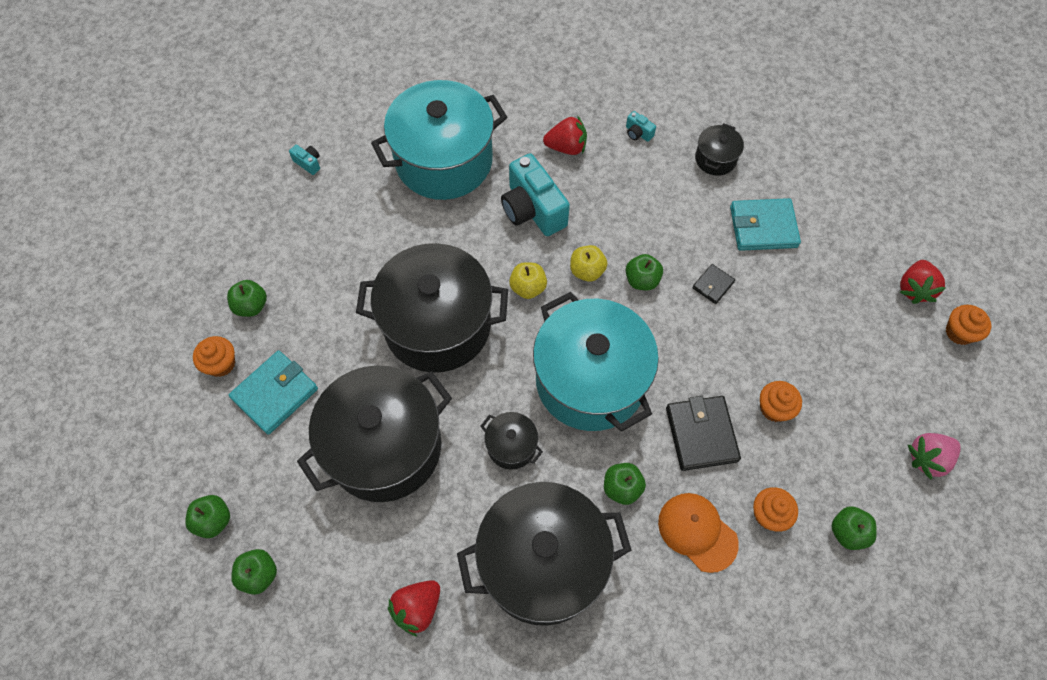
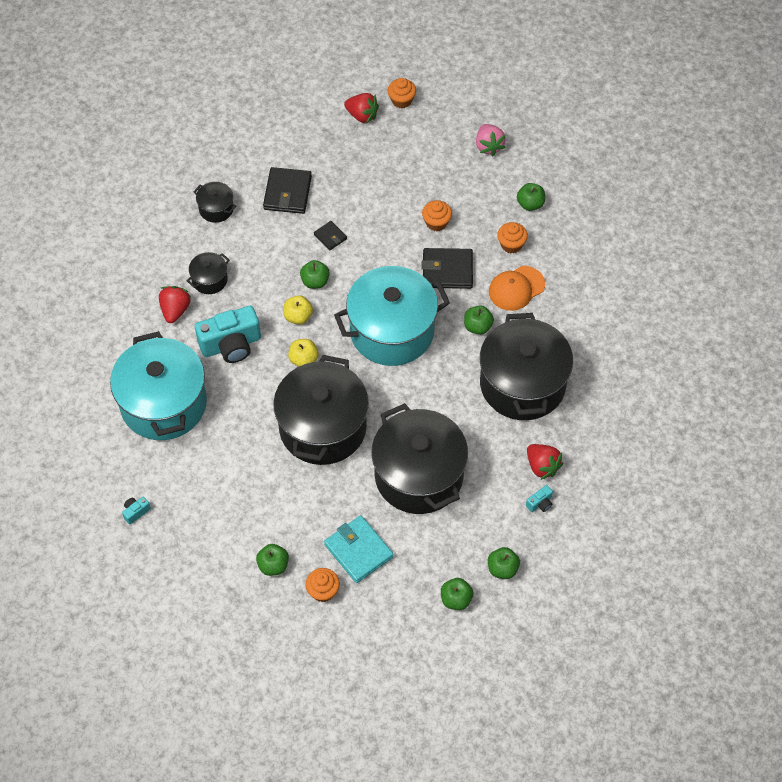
camera: 80 degrees left, 5 degrees down
black pot [480,412,543,470] -> black pot moved to [187,252,229,294]
turquoise camera [626,111,656,142] -> turquoise camera moved to [526,485,553,512]
turquoise wallet [730,198,801,251] -> black wallet [263,167,312,214]

